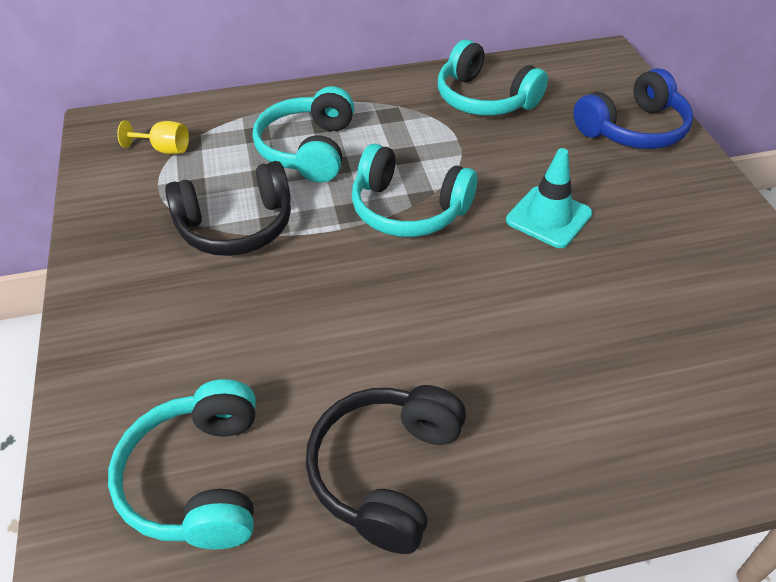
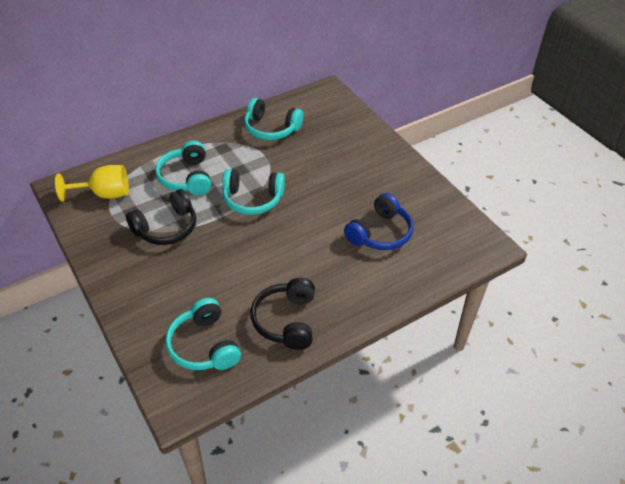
camera: 20 degrees left, 0 degrees up
yellow goblet [117,120,189,154] -> yellow goblet [55,165,129,201], size x1.80
turquoise traffic cone [506,148,593,248] -> none
blue headphones [573,68,694,149] -> blue headphones moved to [344,193,413,250]

